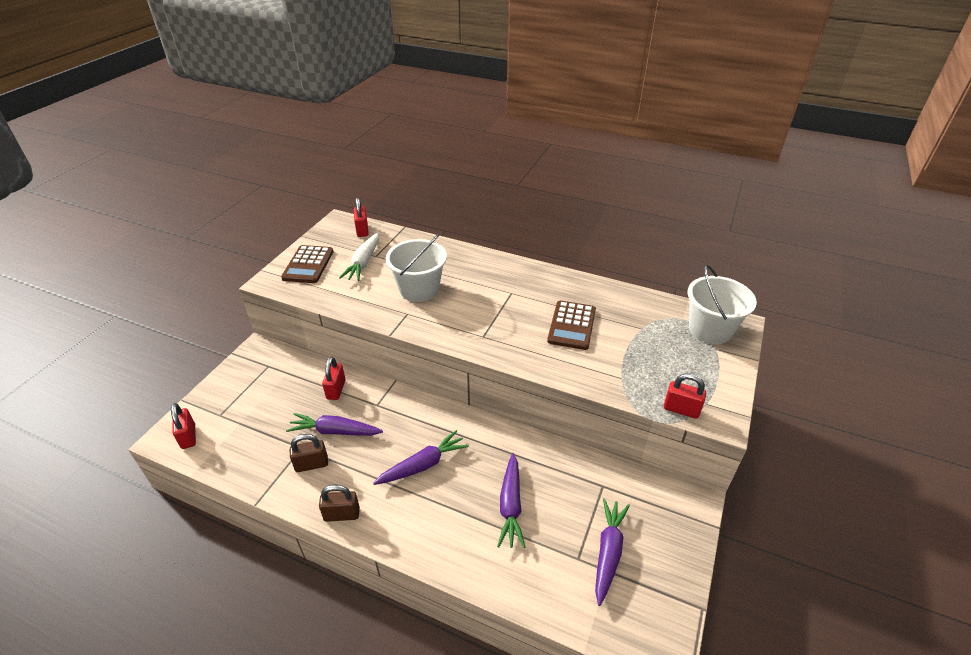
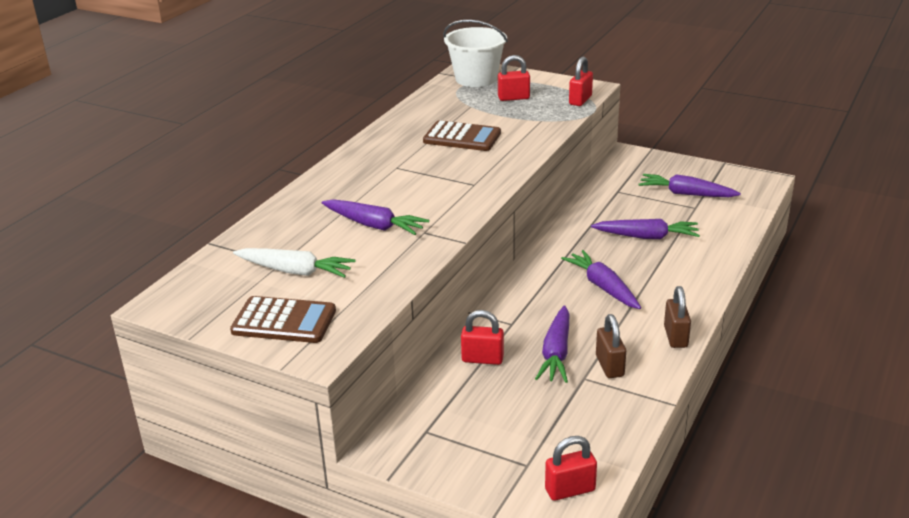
camera: 85 degrees left, 10 degrees down
red padlock [354,198,369,237] -> red padlock moved to [498,55,530,101]
white bucket [386,234,447,302] -> purple carrot [322,199,429,235]

